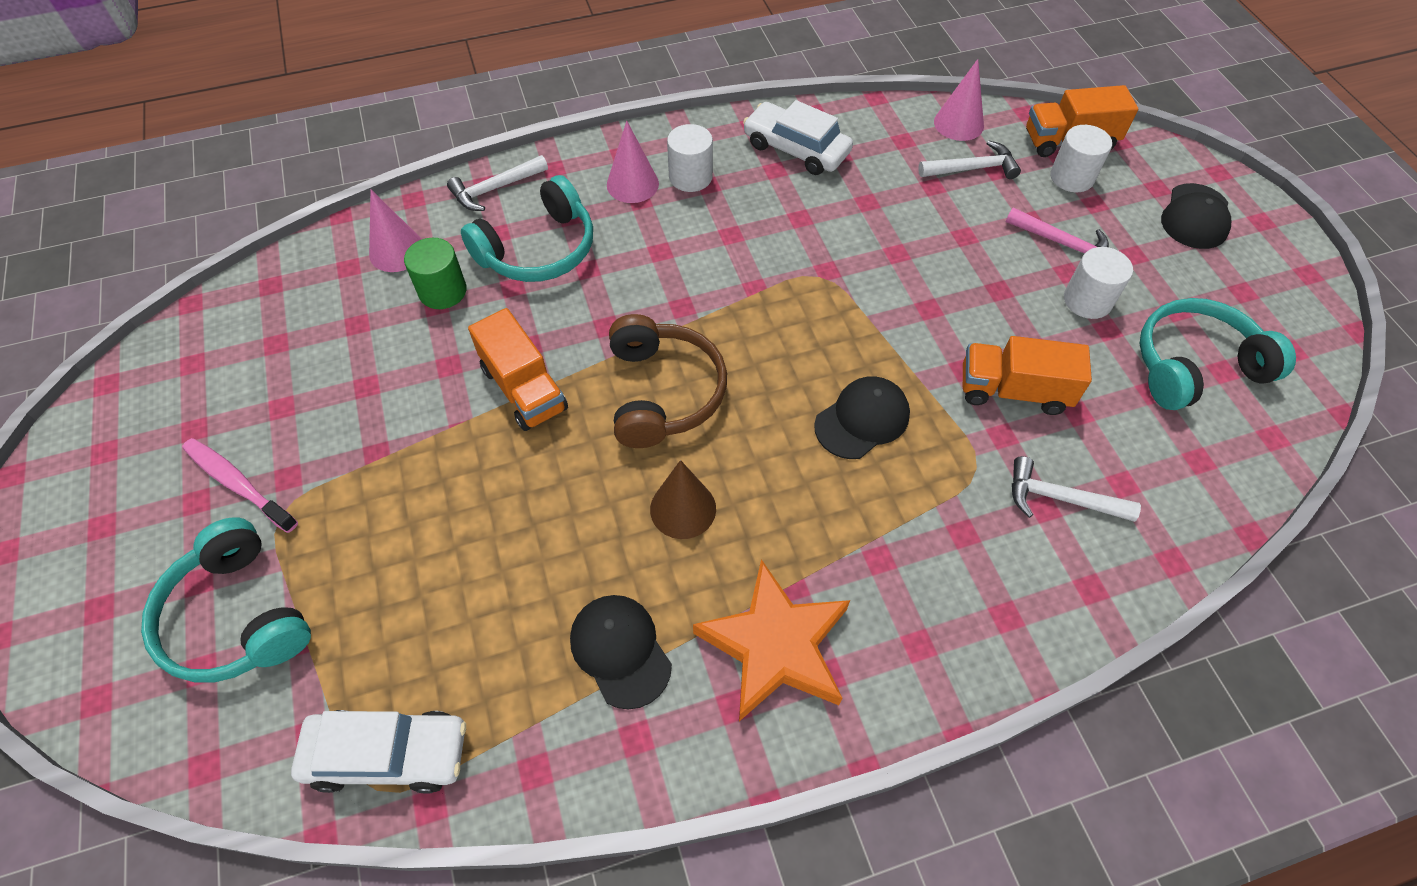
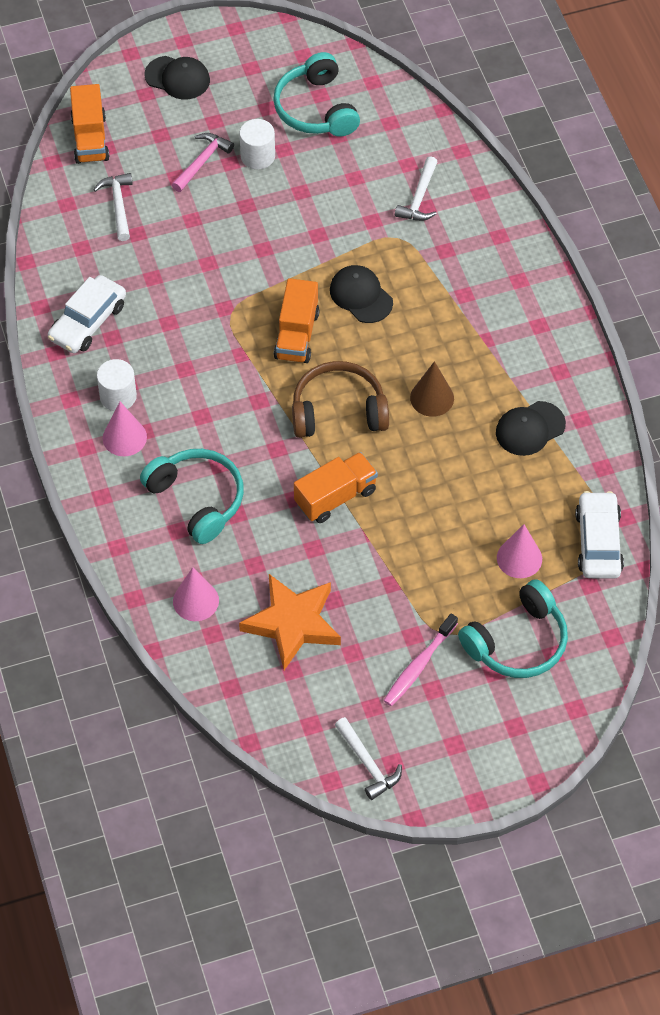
camera: 90 degrees left, 0 degrees up
green cylinder [404,238,467,309] -> none
white hammer [447,155,548,211] -> white hammer moved to [335,717,402,800]
orange star [693,559,850,721] -> orange star moved to [239,574,341,670]
pink cone [934,59,984,141] -> pink cone moved to [497,524,542,578]
orange truck [963,336,1092,415] -> orange truck moved to [274,278,319,363]
white cylinder [1050,125,1112,192] -> none

